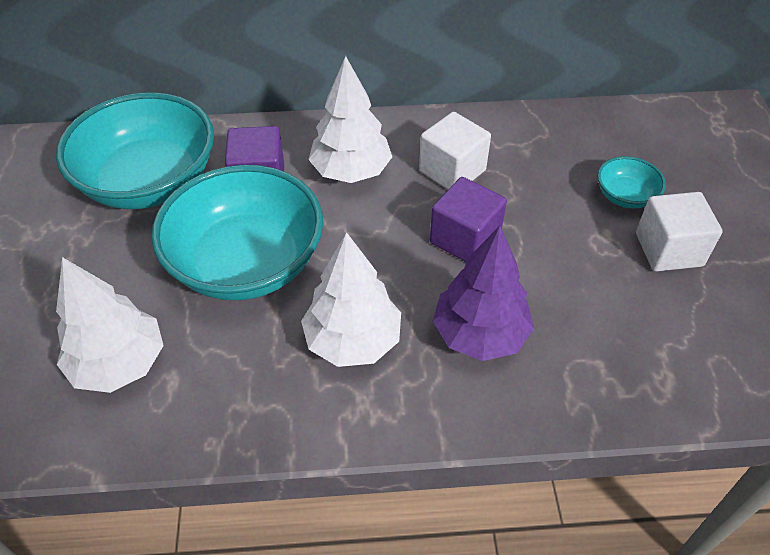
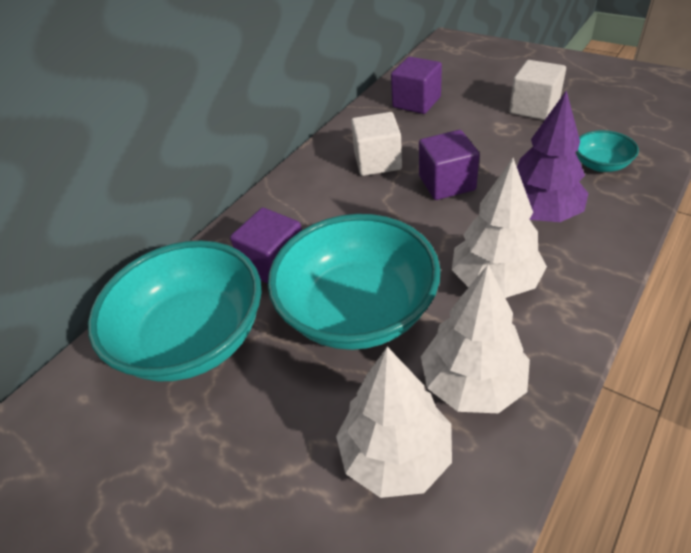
camera: 45 degrees left, 5 degrees down
white tree [308,56,392,183] -> white tree moved to [421,265,530,413]
turquoise bowl [597,156,666,209] -> turquoise bowl moved to [576,130,639,172]
none -> purple cube [391,57,442,114]

